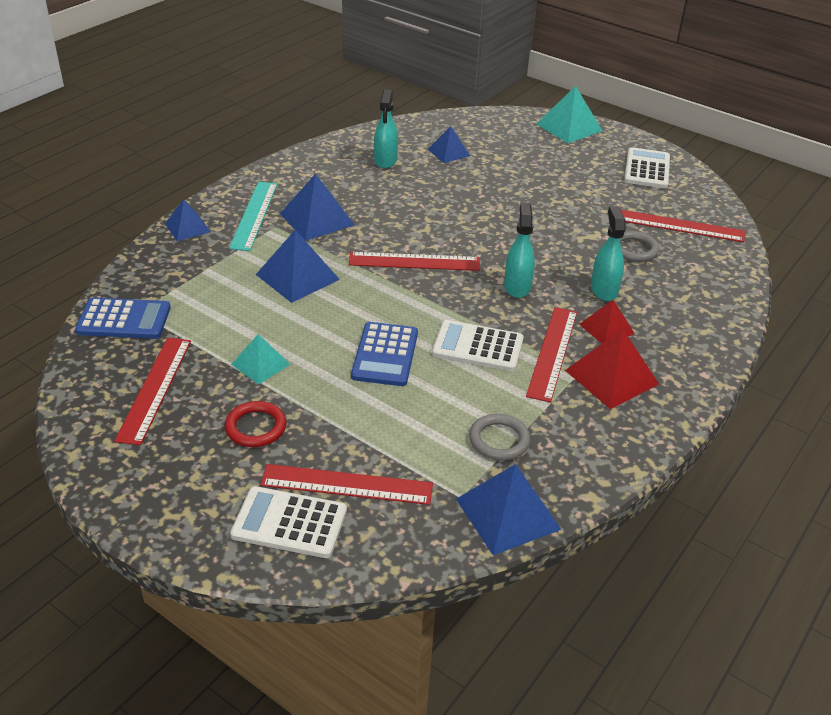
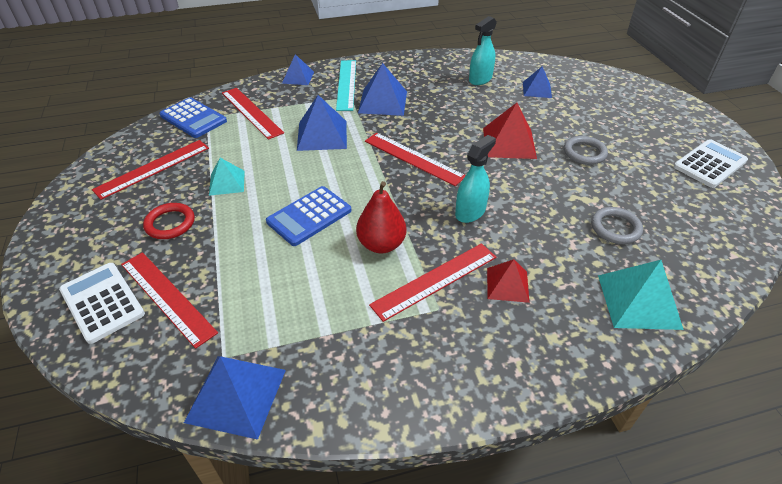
camera: 40 degrees right, 5 degrees up
turquoise ruler [229,182,277,251] -> turquoise ruler turned 45 degrees counterclockwise [336,60,356,111]
white calculator [432,320,524,372] -> red pear [356,181,407,254]
grey ring [469,414,530,460] -> grey ring moved to [564,136,608,165]
turquoise pyramid [536,86,603,143] -> turquoise pyramid moved to [598,260,684,330]
red pyramid [565,329,659,409] -> red pyramid moved to [483,103,537,159]
turquoise spray bottle [591,206,626,301] -> none
red ruler [622,210,745,242] -> red ruler moved to [222,88,284,140]

